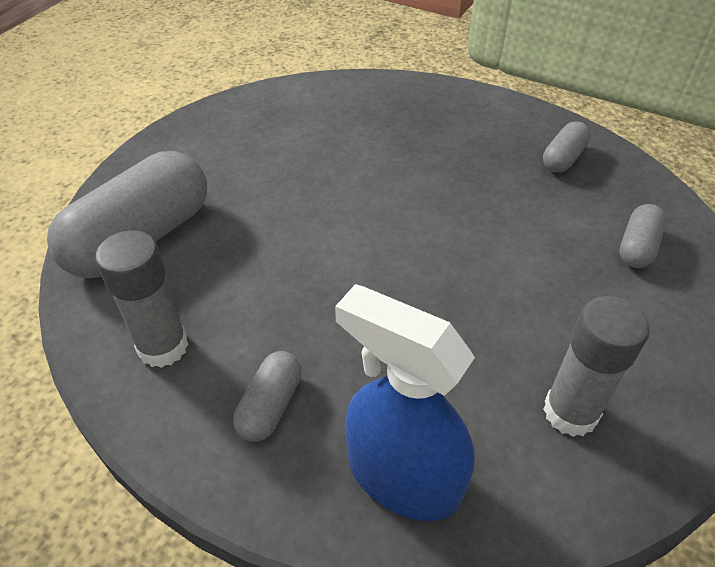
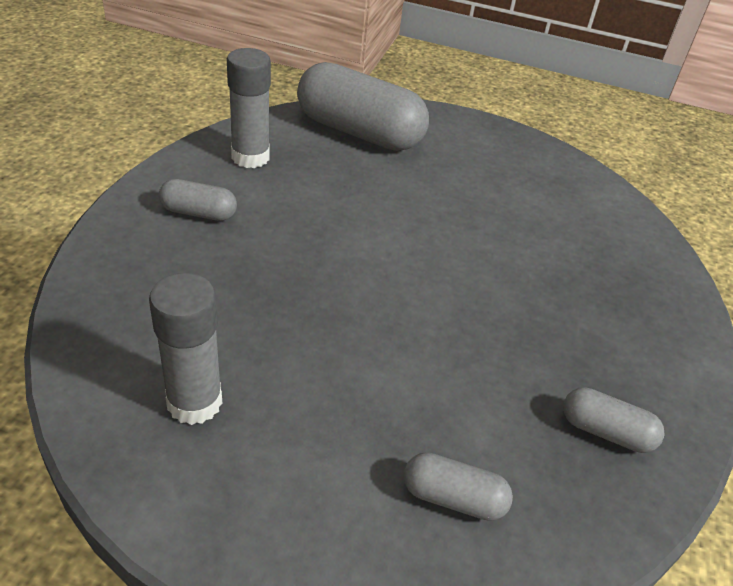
camera: 75 degrees right, 5 degrees down
blue spray bottle [335,284,475,521] -> none

